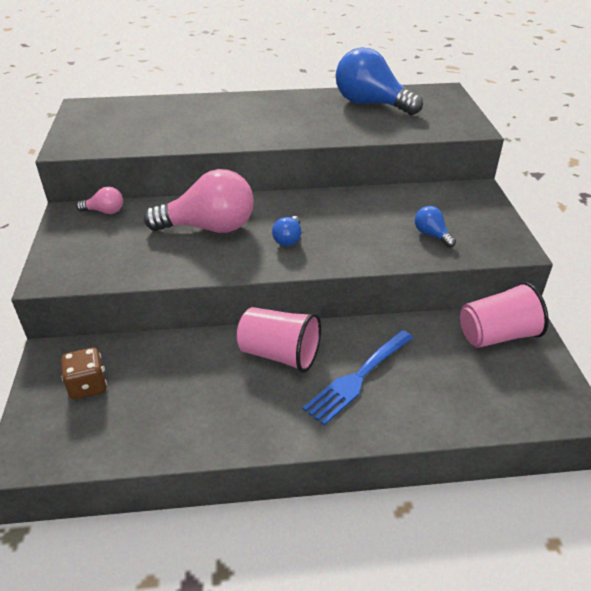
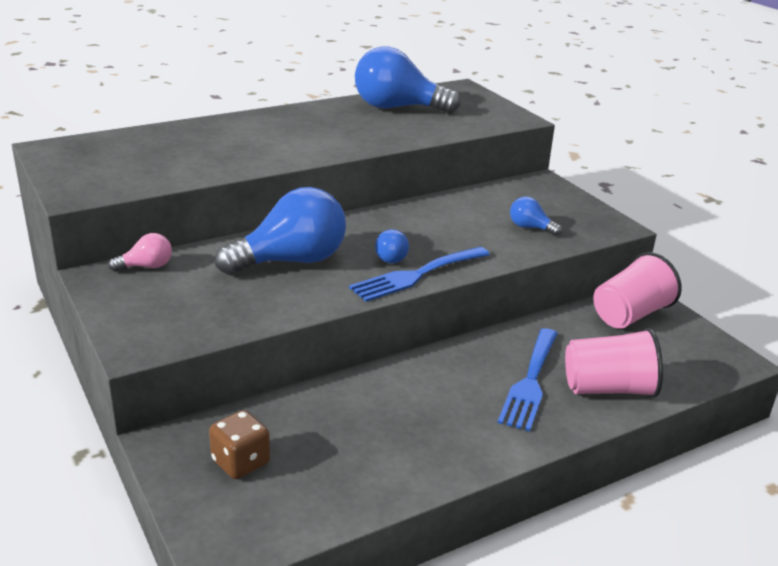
camera: 25 degrees left, 10 degrees down
pink light bulb [144,169,254,233] -> blue light bulb [215,187,346,275]
pink cup [237,307,321,373] -> pink cup moved to [565,328,663,397]
none -> blue fork [349,247,490,302]

